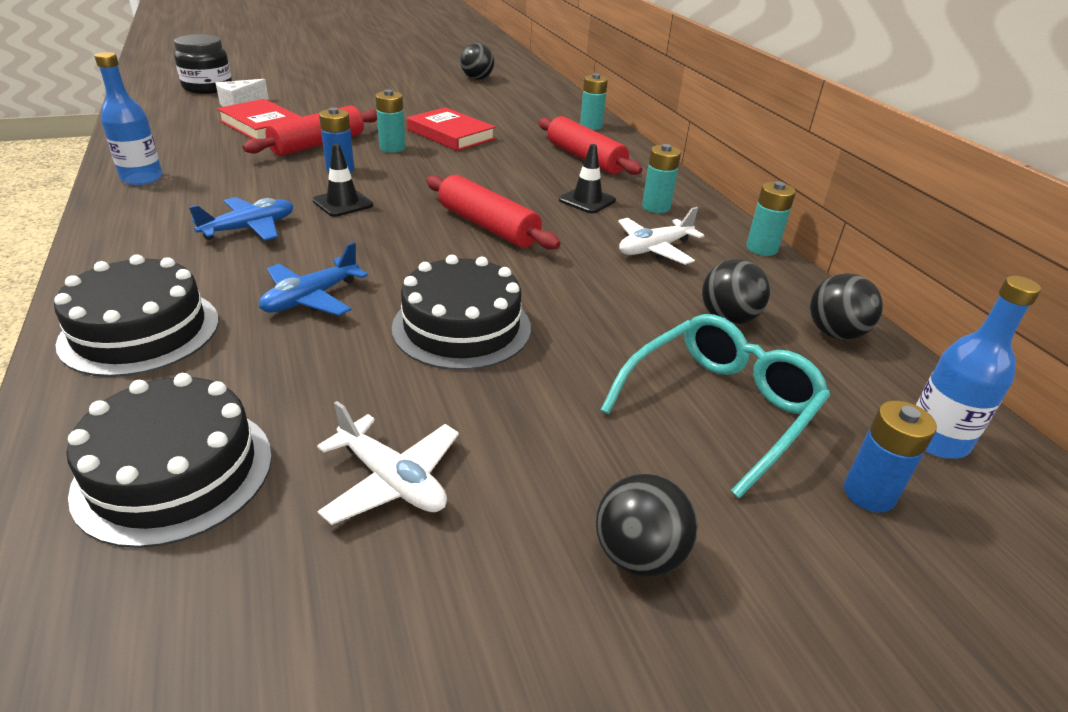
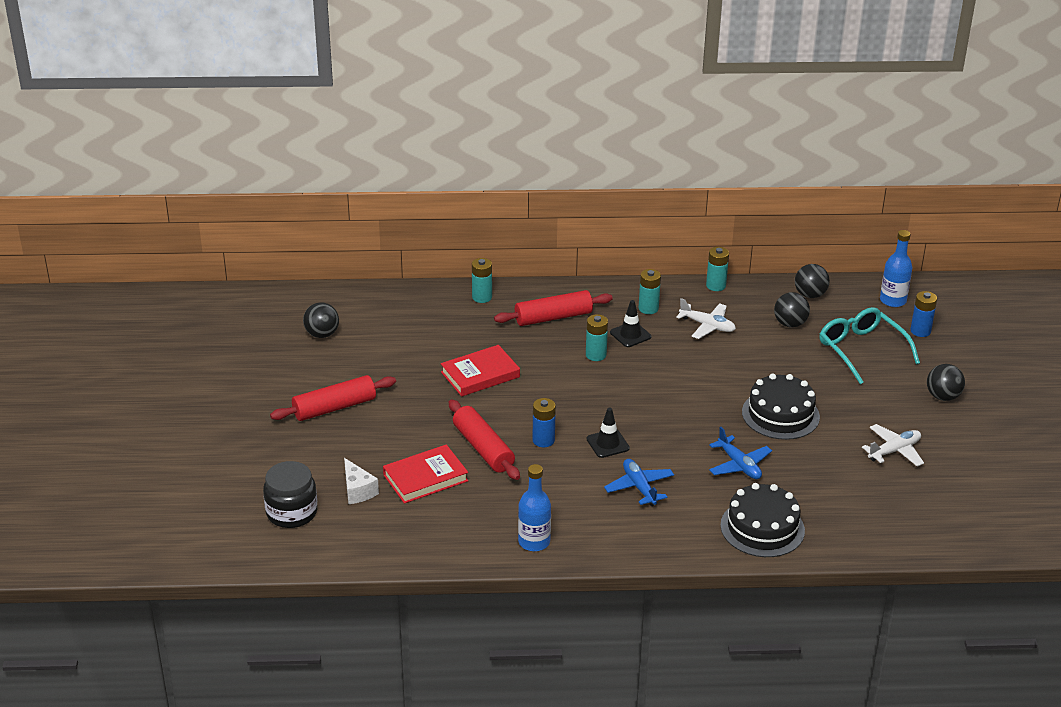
camera: 70 degrees left, 0 degrees up
black cake [67,373,272,548] -> none
turquoise battery [375,90,405,153] -> turquoise battery moved to [586,314,608,361]
red rolling pin [426,175,561,250] -> red rolling pin moved to [270,375,396,421]
white plane [618,207,704,265] -> white plane turned 45 degrees counterclockwise [676,298,736,339]

